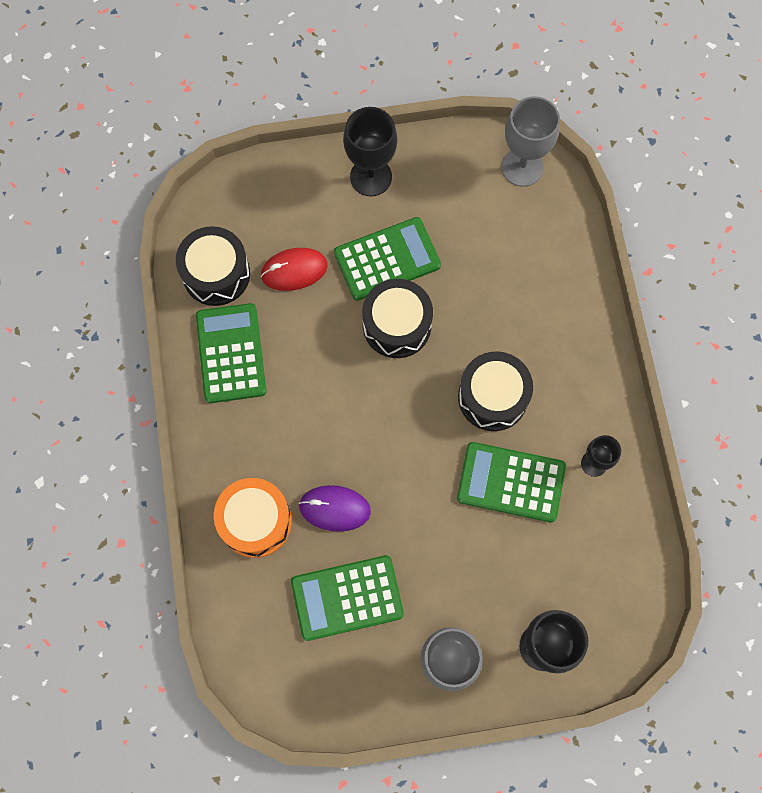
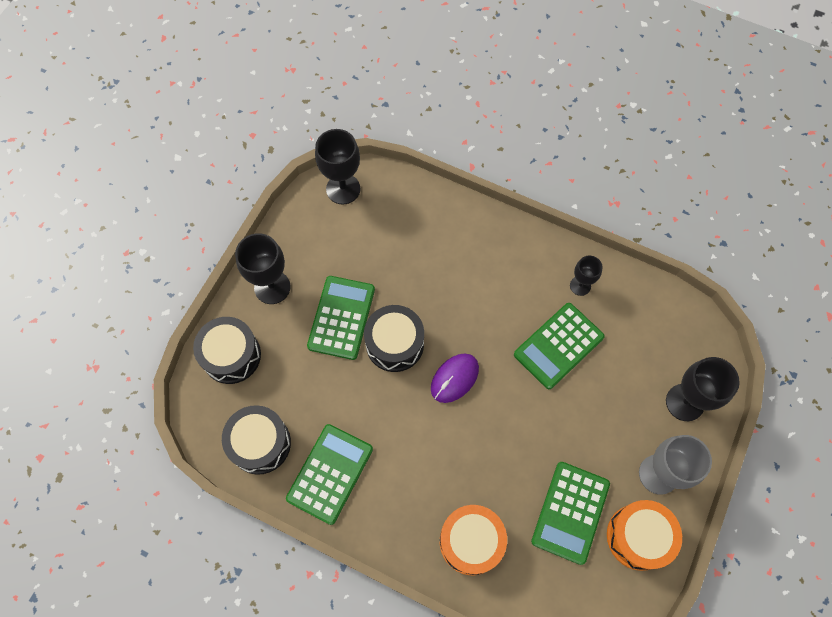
camera: 55 degrees left, 5 degrees down
green calculator [196,303,266,403] -> green calculator turned 90 degrees clockwise [286,424,373,525]
red mouse [261,248,328,291] -> none
purple mouse [299,485,371,532] -> purple mouse moved to [431,353,479,403]
black drum [458,352,533,431] -> black drum moved to [193,317,261,384]
grey goblet [501,96,560,187] -> black goblet [315,129,360,204]
none -> orange drum [607,500,682,571]

